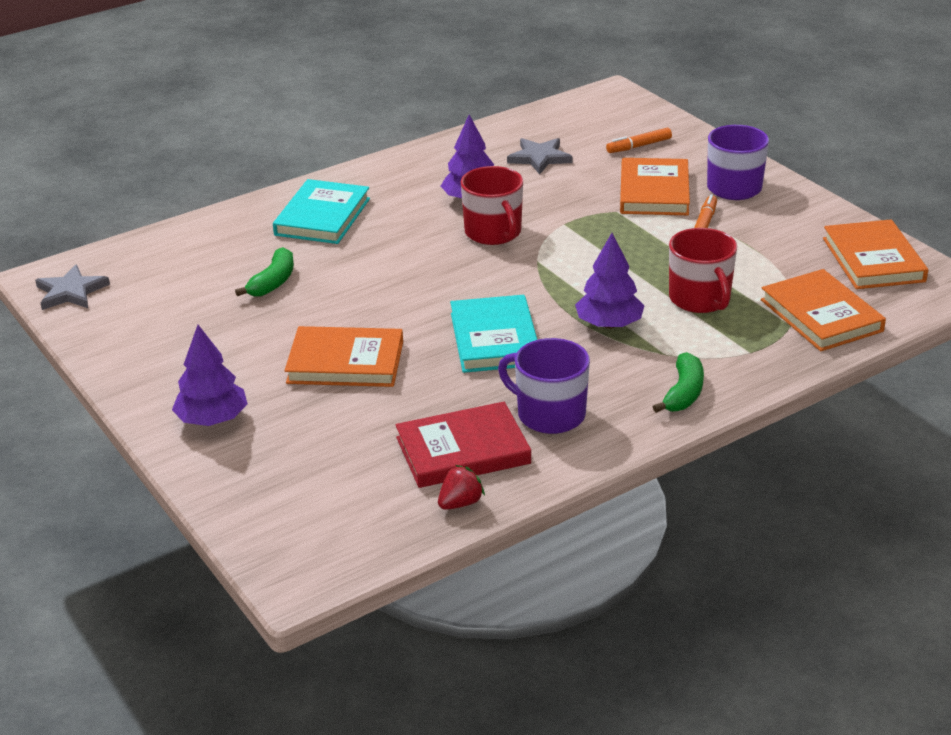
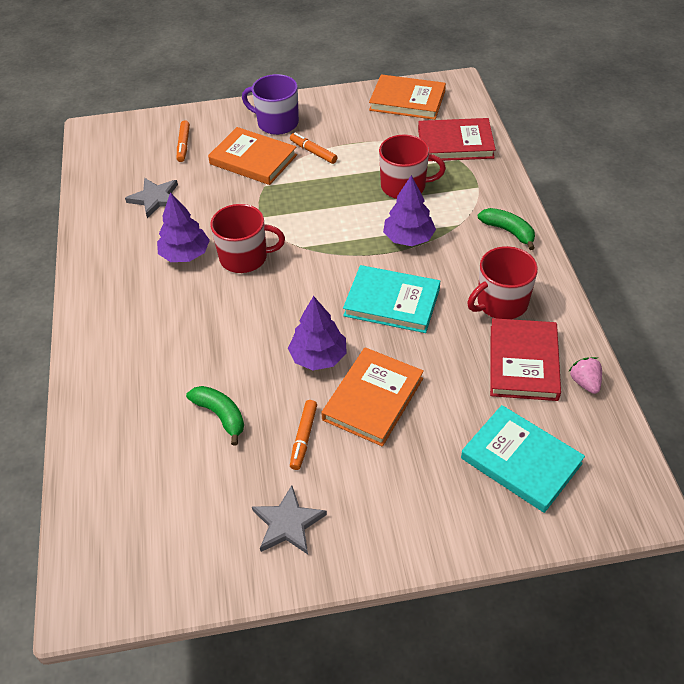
camera: 65 degrees left, 15 degrees up
grey star [35,265,110,310] -> grey star moved to [252,485,327,554]
purple tree [172,325,248,426] -> purple tree moved to [288,296,347,370]
turquoise book [273,179,370,244] -> turquoise book moved to [461,405,585,513]
red strawberry [438,465,485,510] -> pink strawberry [568,357,602,394]
purple mug [498,338,590,434] -> red mug [467,246,538,319]
orange book [760,269,886,351] -> red book [418,118,496,161]
none -> orange marker [290,400,317,470]

